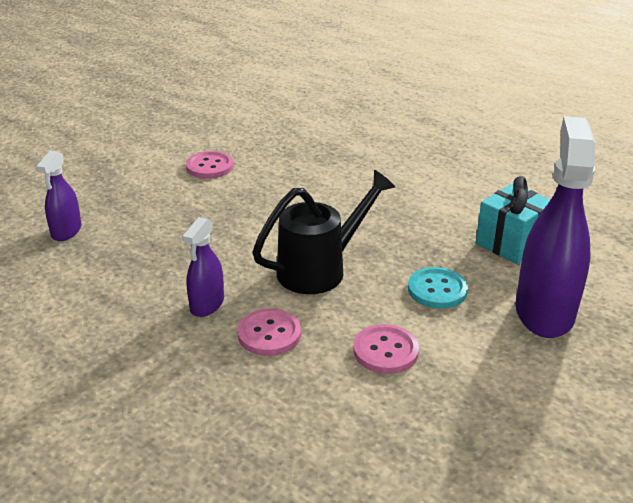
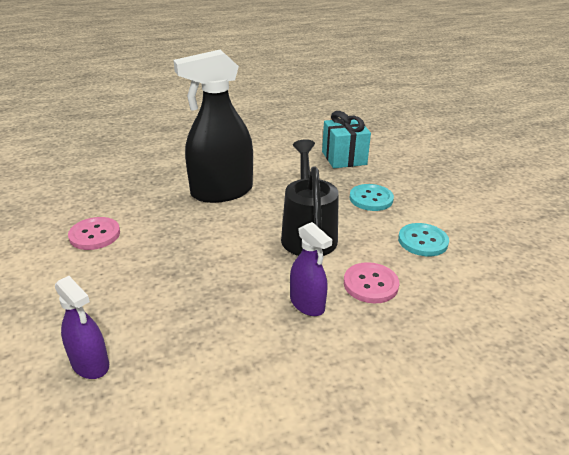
camera: 60 degrees left, 0 degrees up
pink button [353,324,419,374] -> turquoise button [398,223,449,256]
purple spray bottle [515,116,596,338] -> none
none -> black spray bottle [173,50,253,203]

